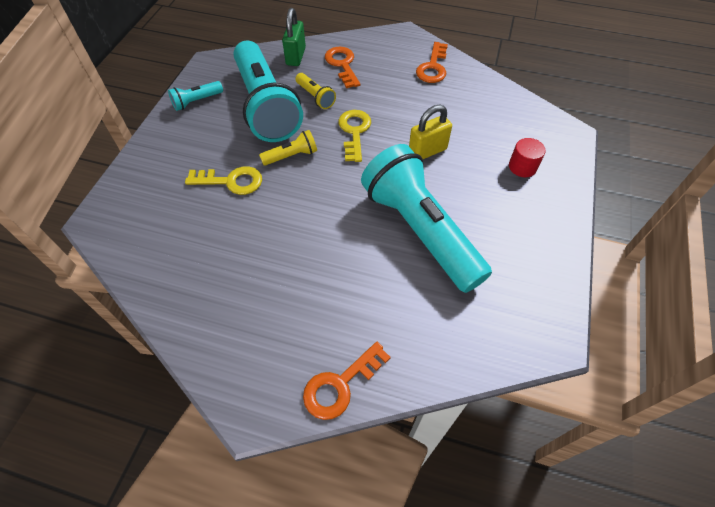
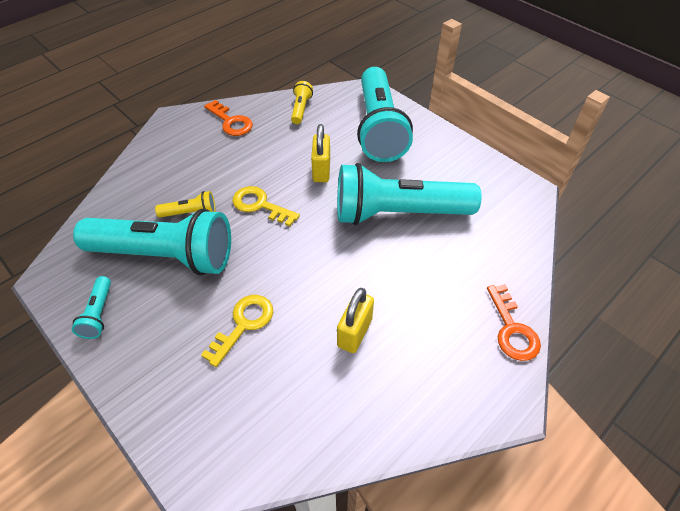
camera: 60 degrees left, 5 degrees down
yellow flashlight [259,130,317,166] -> yellow flashlight moved to [291,81,313,124]
green padlock [282,8,306,66] -> none
orange key [325,47,360,88] -> none
red cylinder [509,138,545,177] -> turquoise flashlight [357,67,413,162]
none -> yellow padlock [337,288,374,353]

